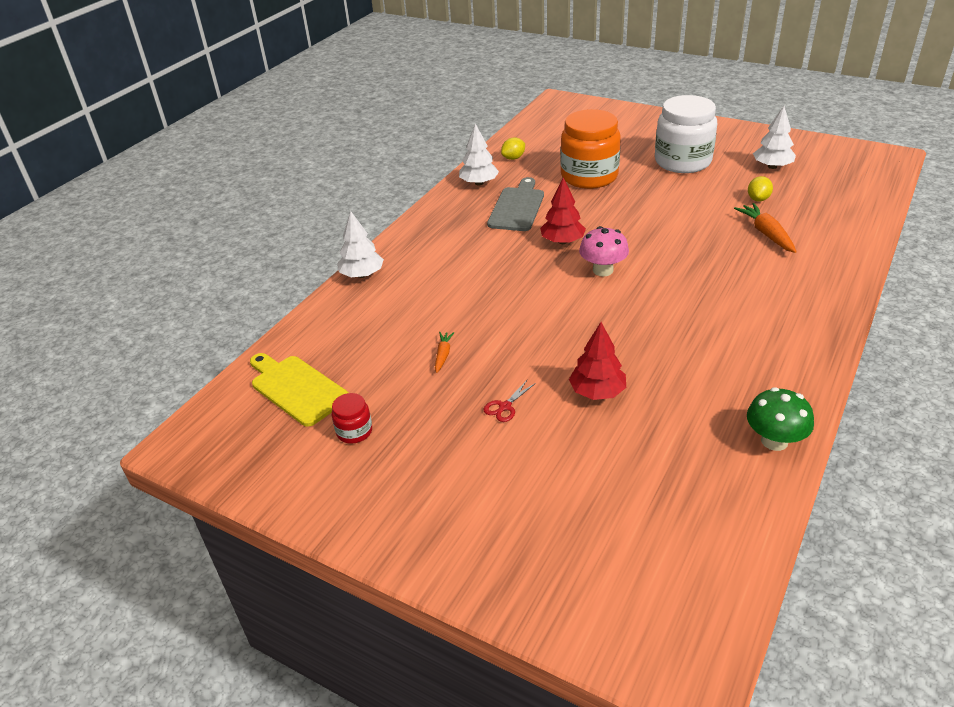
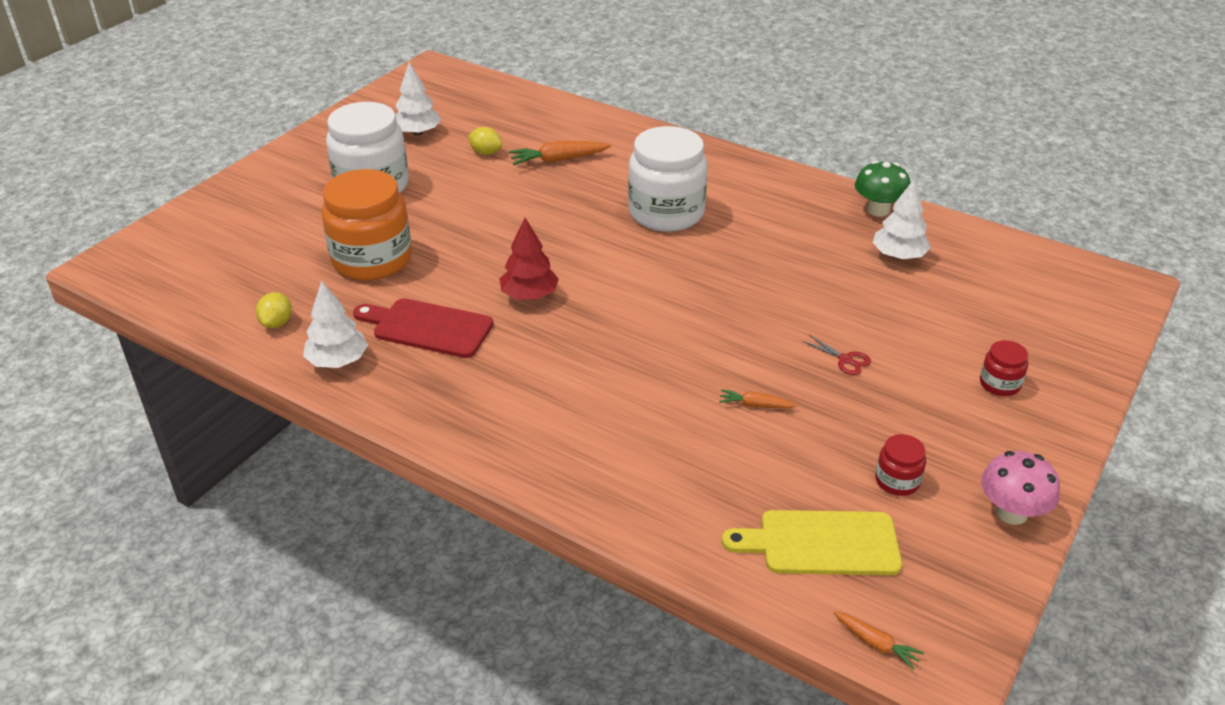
camera: 90 degrees left, 0 degrees up
yellow cutting board [250,353,349,427] -> yellow cutting board turned 45 degrees clockwise [722,510,902,575]
white tree [337,211,384,278] -> white tree moved to [873,180,931,260]
grey cutting board [487,177,544,231] -> red cutting board [353,298,493,358]
yellow lemon [501,137,525,160] -> yellow lemon turned 45 degrees clockwise [256,292,292,328]
red tree [569,322,626,400] -> none
pink mushroom [579,226,629,276] -> pink mushroom moved to [981,451,1060,525]
none -> white jar [628,126,707,232]
none -> orange carrot [833,611,924,670]
none -> red jar [980,340,1028,396]

